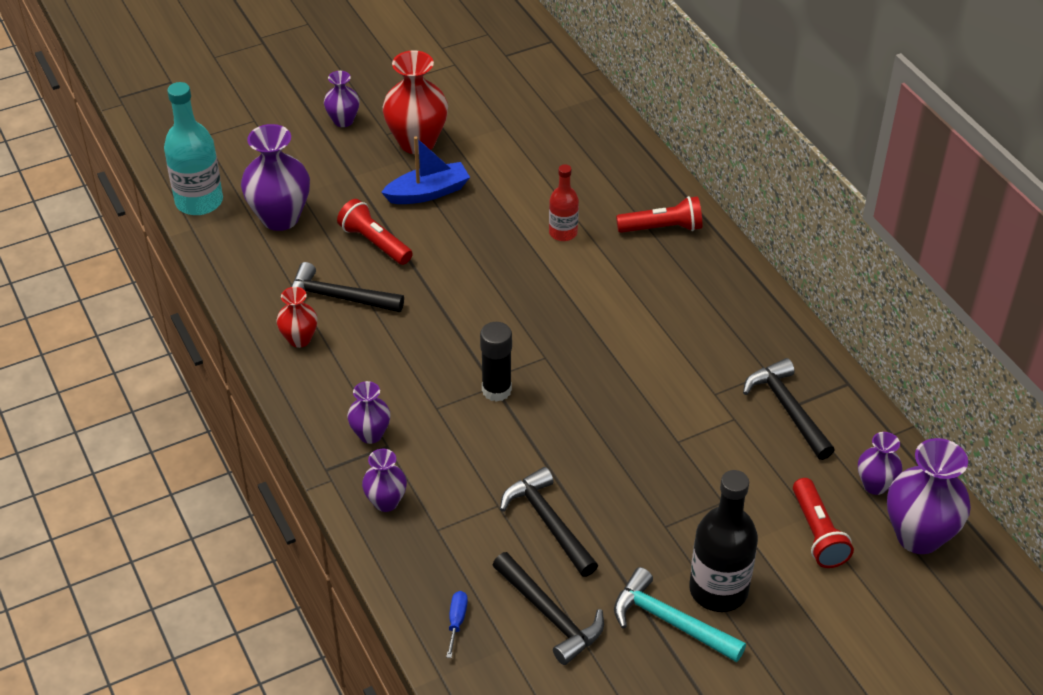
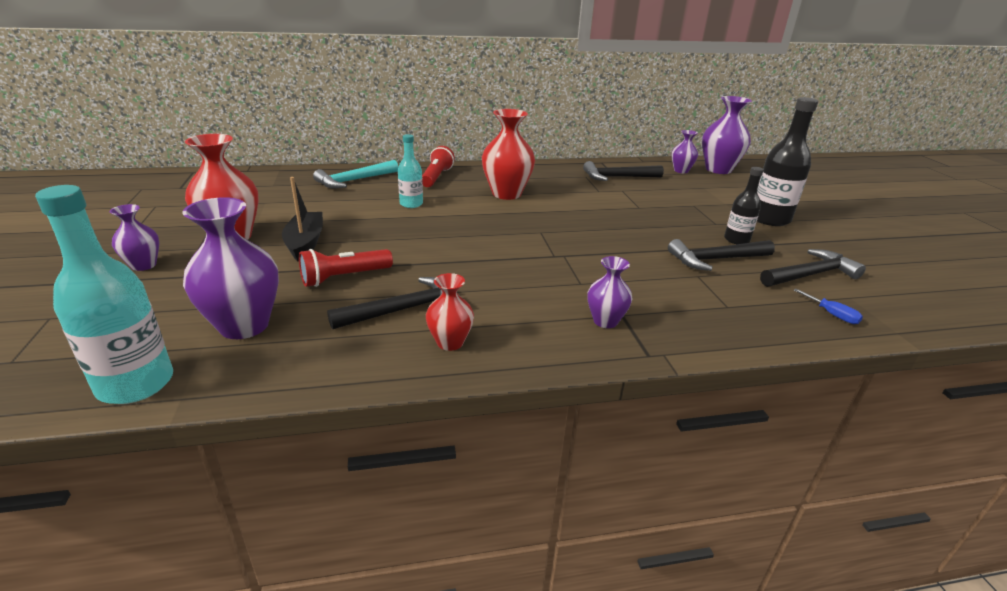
camera: 75 degrees left, 15 degrees down
black hammer [291,262,404,312] -> black hammer turned 150 degrees counterclockwise [327,277,462,329]
purple vase [362,449,407,512] -> none
blue boat [381,137,470,204] -> black boat [282,177,323,261]
blue screwdriver [446,591,468,658] -> blue screwdriver turned 150 degrees counterclockwise [794,289,863,324]
black glue stick [480,322,512,402] -> none
red bottle [549,164,579,241] -> turquoise bottle [398,134,423,208]
turquoise hammer [614,567,746,662] -> turquoise hammer moved to [313,160,398,188]
red flashlight [793,478,854,568] -> none
none -> red vase [482,109,535,200]
none -> black bottle [724,167,764,244]

